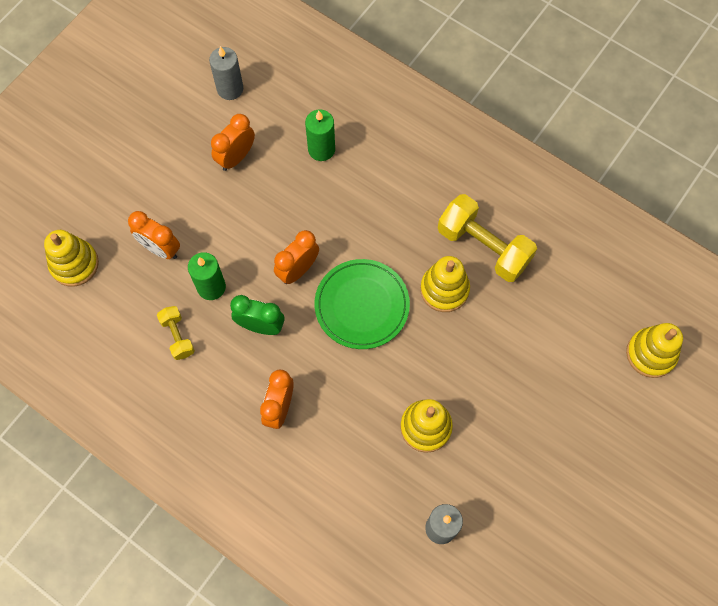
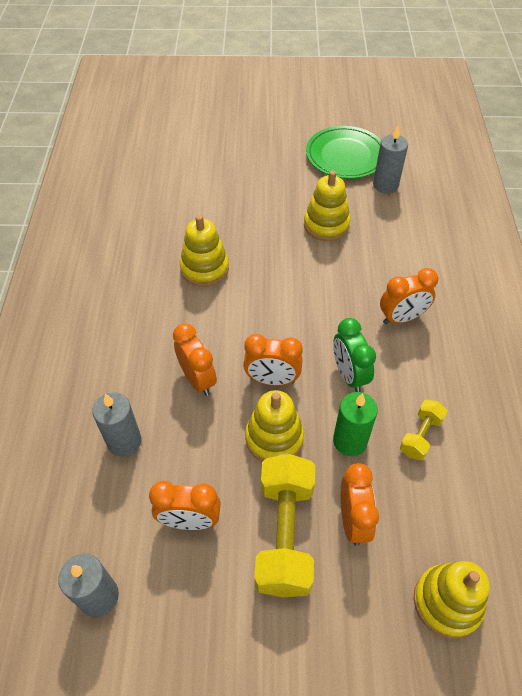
camera: 125 degrees left, 15 degrees down
green candle [305,110,335,161] -> grey candle [92,392,141,457]
green plate [315,259,410,349] -> green plate moved to [306,126,381,179]
yellow dumbbell [438,194,537,282] -> yellow dumbbell moved to [254,454,315,597]
yellow stacking toy [626,323,683,378] -> yellow stacking toy moved to [245,390,304,462]
none -> orange clock [173,323,217,396]

